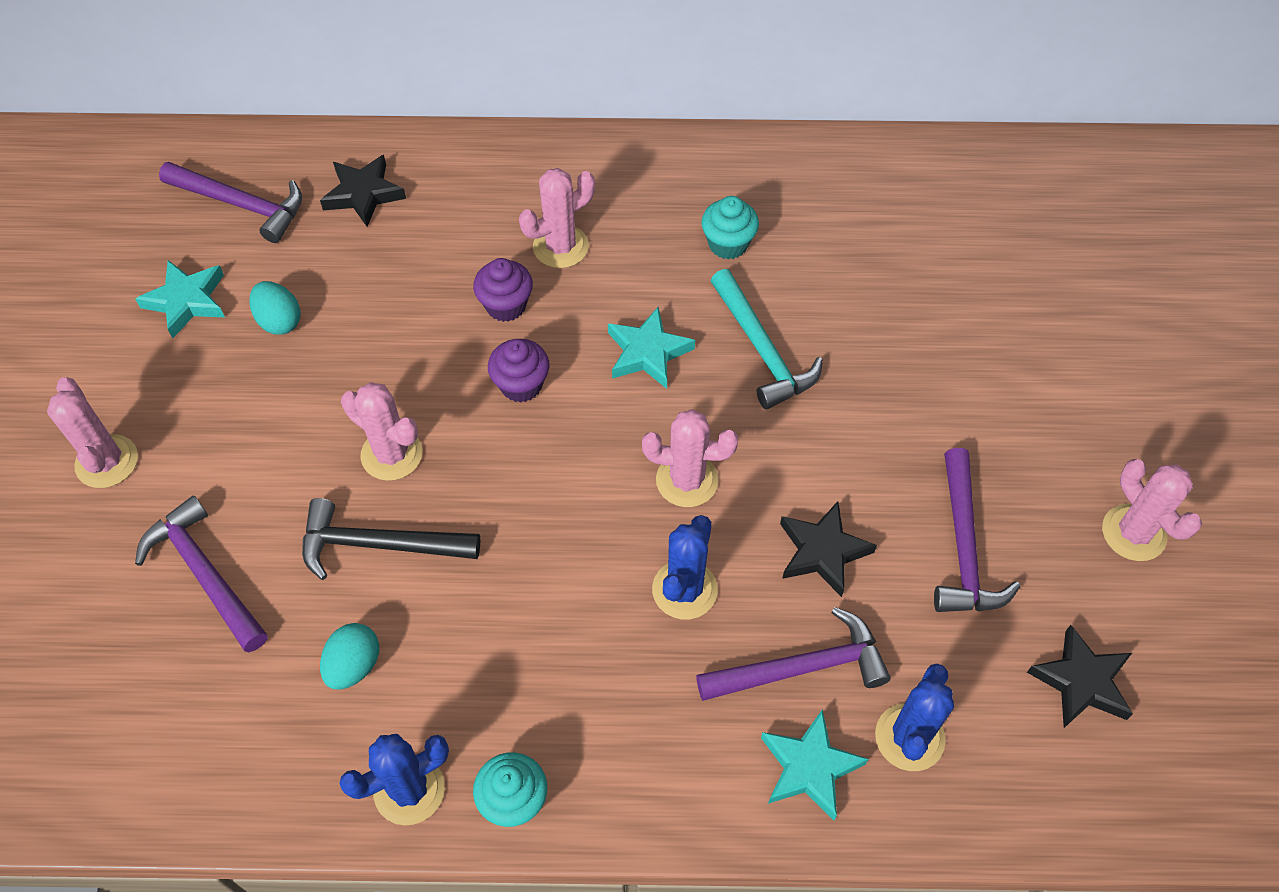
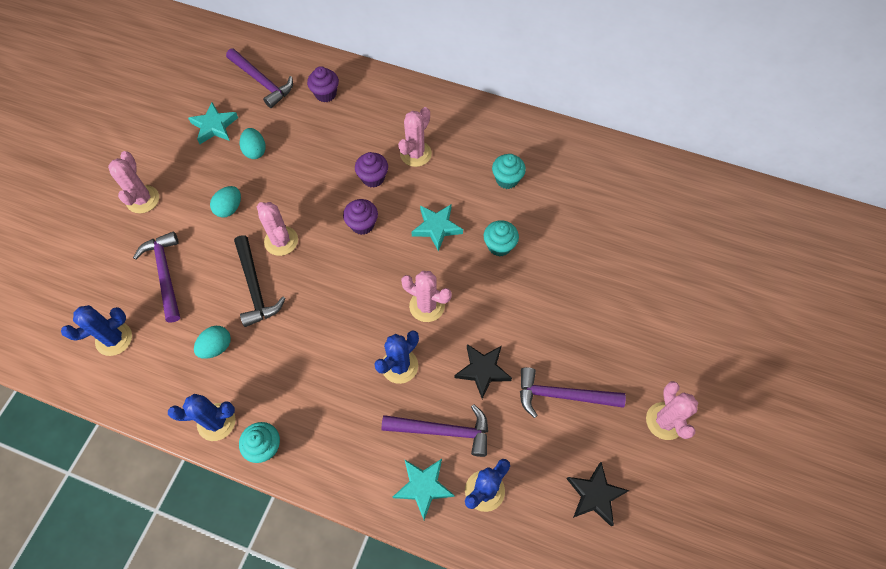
camera: 20 degrees right, 5 degrees up
black hammer [302,498,480,580] -> black hammer turned 135 degrees counterclockwise [234,235,286,327]
black star [320,155,406,227] -> purple cupcake [307,66,339,102]
pink cactus [519,168,595,268] -> pink cactus turned 45 degrees counterclockwise [398,107,432,167]
turquoise hammer [711,269,823,410] -> turquoise cupcake [484,220,519,256]
purple hammer [934,448,1021,612] -> purple hammer turned 75 degrees clockwise [520,367,626,418]
none -> blue cactus [61,305,132,356]
none -> turquoise egg [210,186,241,218]

